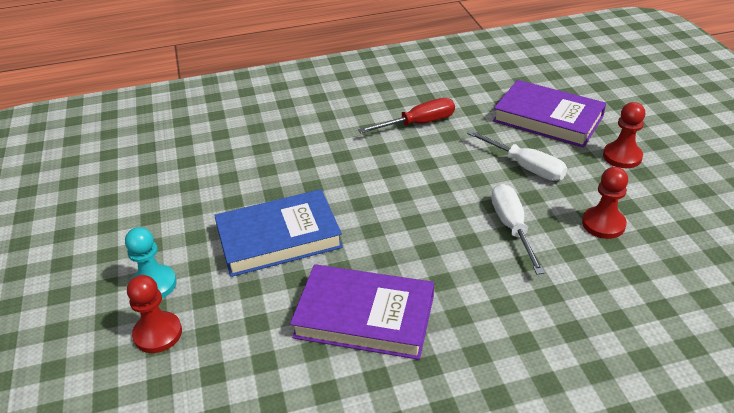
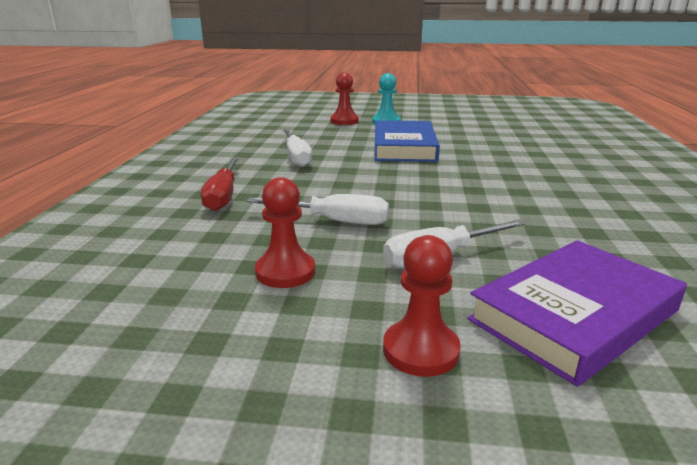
camera: 110 degrees right, 15 degrees down
purple book [290,264,434,360] -> white screwdriver [283,129,312,167]
red screwdriver [358,98,455,133] -> red screwdriver moved to [201,157,239,211]

